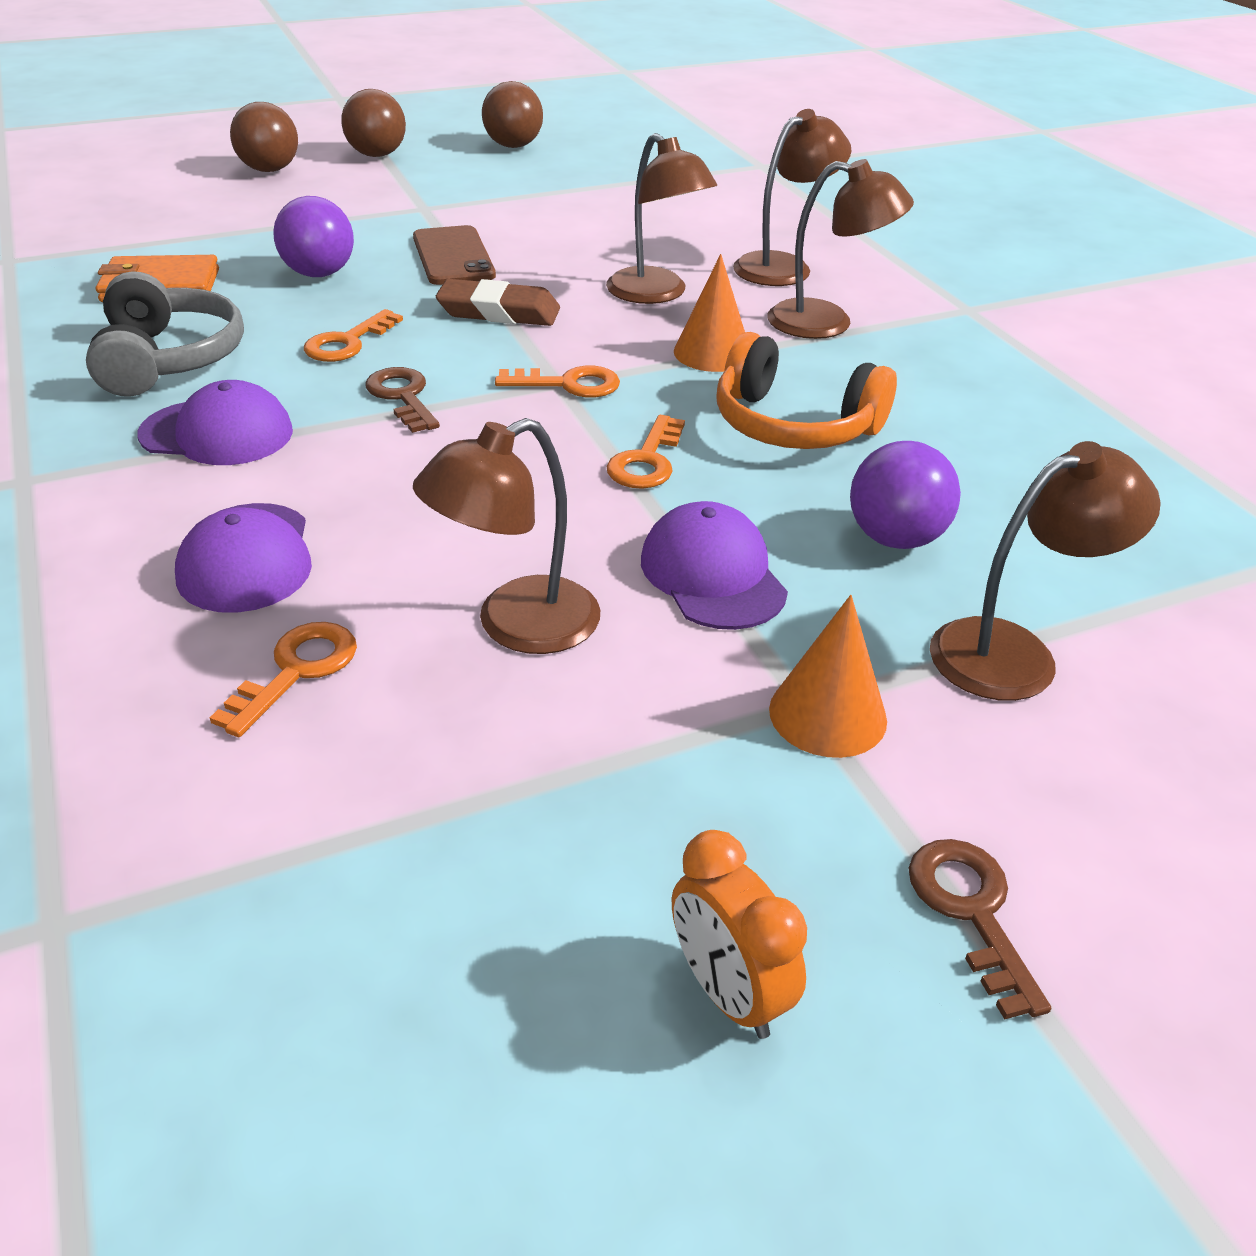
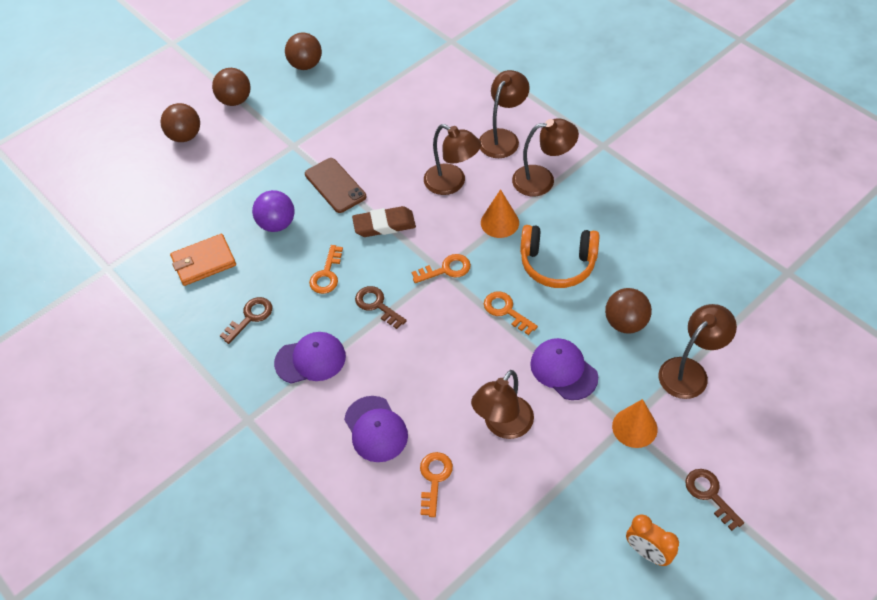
camera: 15 degrees left, 15 degrees up
grey headphones [86,271,244,397] -> brown key [220,297,272,344]
orange key [607,415,685,489] -> orange key turned 135 degrees clockwise [484,291,538,335]
purple ball [850,441,961,549] -> brown ball [605,288,652,334]

